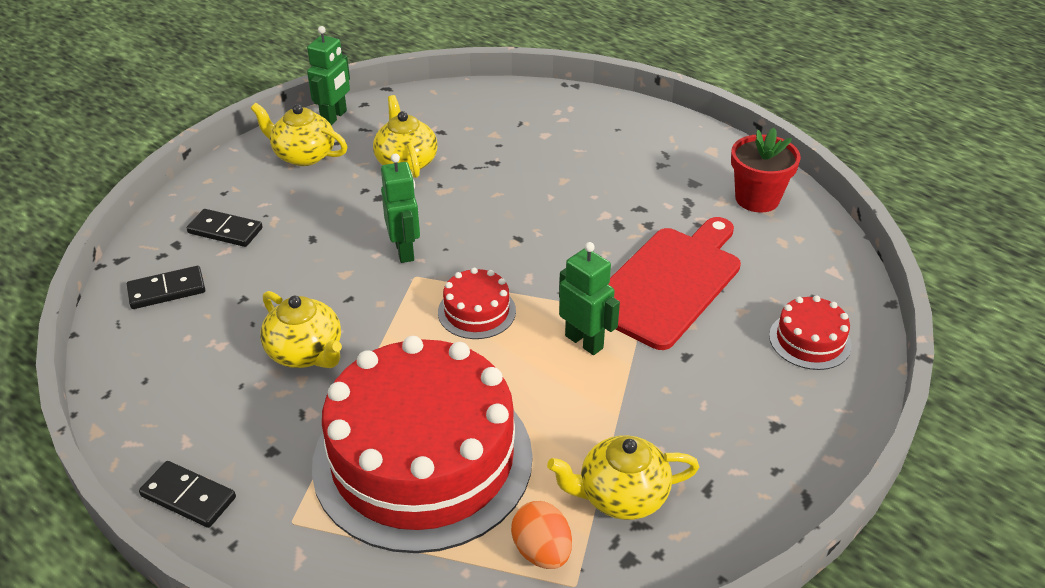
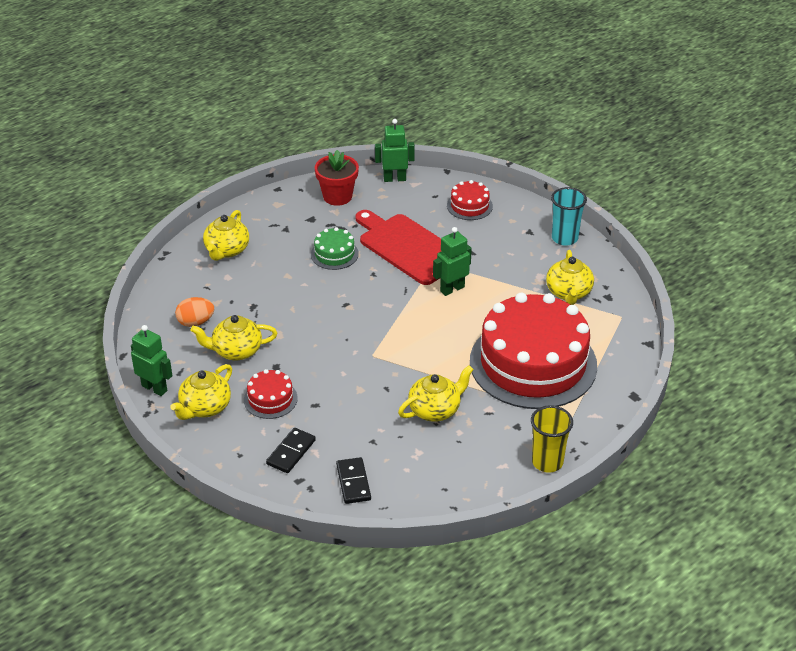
camera: 80 degrees left, 0 degrees up
black domino [139,461,236,528] -> yellow cup [531,405,573,473]
green robot [381,154,420,263] -> green robot moved to [375,119,415,182]
red cake [438,268,516,339] -> red cake moved to [244,369,298,419]
orange egg [511,501,572,569] -> orange egg moved to [175,297,214,327]
none -> yellow teapot [203,210,249,261]
none -> green cake [311,227,359,270]
none -> turquoise cup [551,187,587,246]

